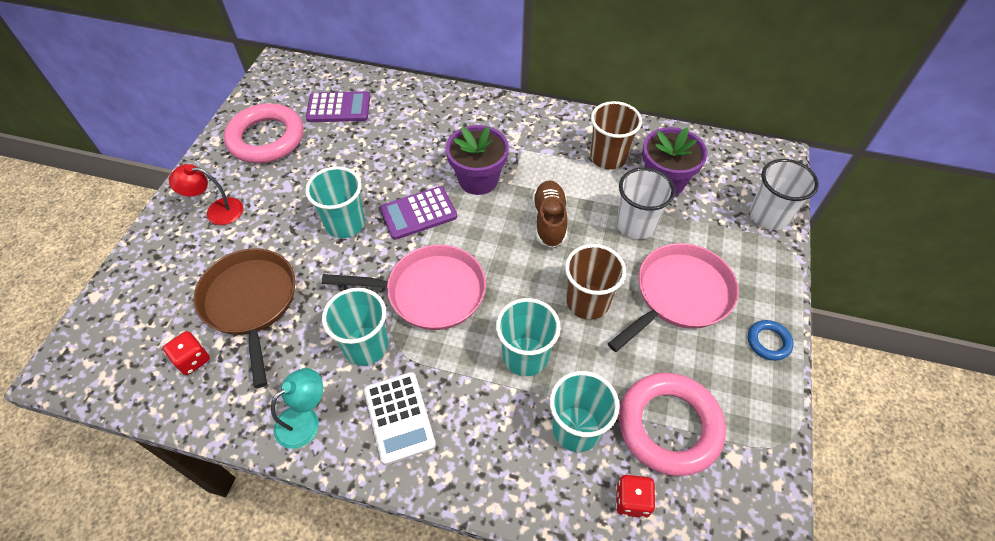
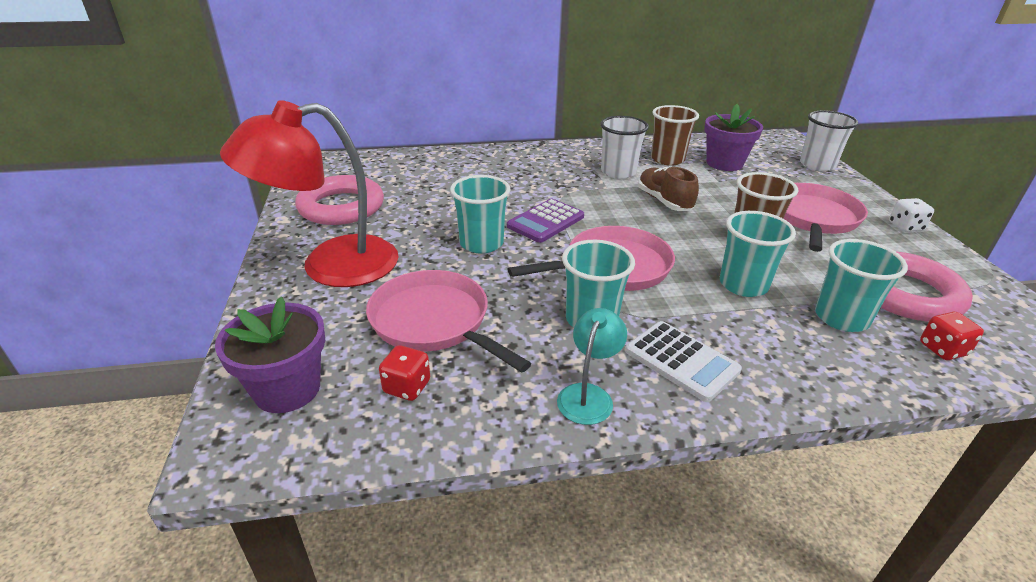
camera: 25 degrees left, 20 degrees down
red lamp [169,164,243,225] -> red lamp [220,100,398,287], size x2.19
brown pan [194,248,296,388] -> pink pan [366,270,532,373]
purple calculator [306,91,370,122] -> none
purple flower pot [446,125,509,195] -> purple flower pot moved to [215,297,325,413]
white cup [616,168,675,239] -> white cup moved to [600,116,649,179]
blue ring [748,320,794,361] -> white dice [889,198,934,232]

